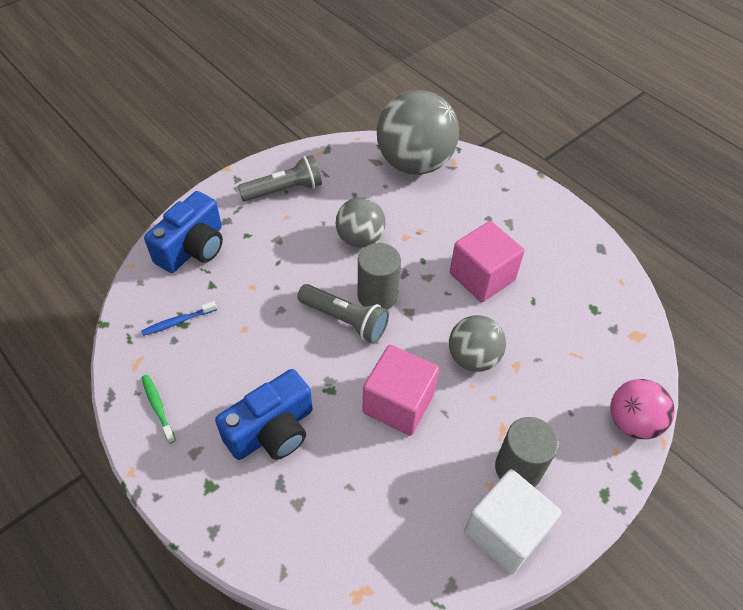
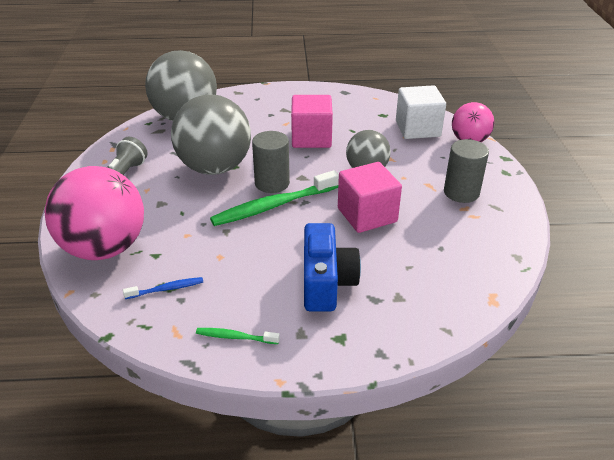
camera: 50 degrees left, 15 degrees down
blue toothbrush [141,301,217,336] -> blue toothbrush turned 120 degrees counterclockwise [123,277,203,299]
blue camera [144,191,223,273] -> pink ball [44,166,144,260]
grey flashlight [297,284,389,343] -> green toothbrush [210,170,339,226]
grey ball [336,197,386,248] -> grey ball [171,94,251,175], size x1.77
white cube [464,469,561,575] -> white cube moved to [396,85,446,139]

